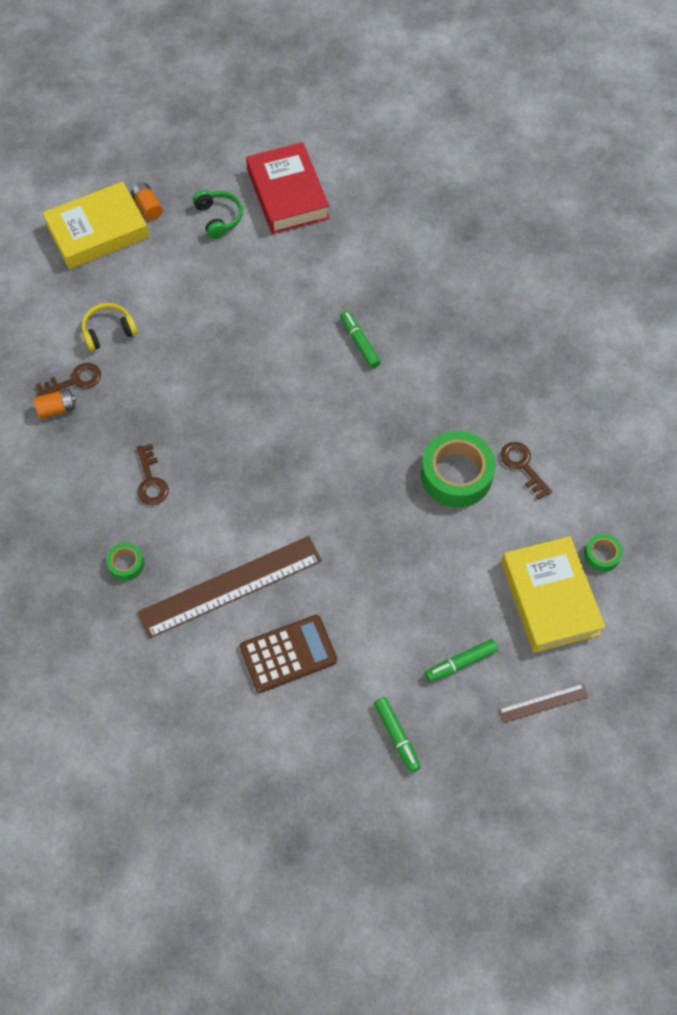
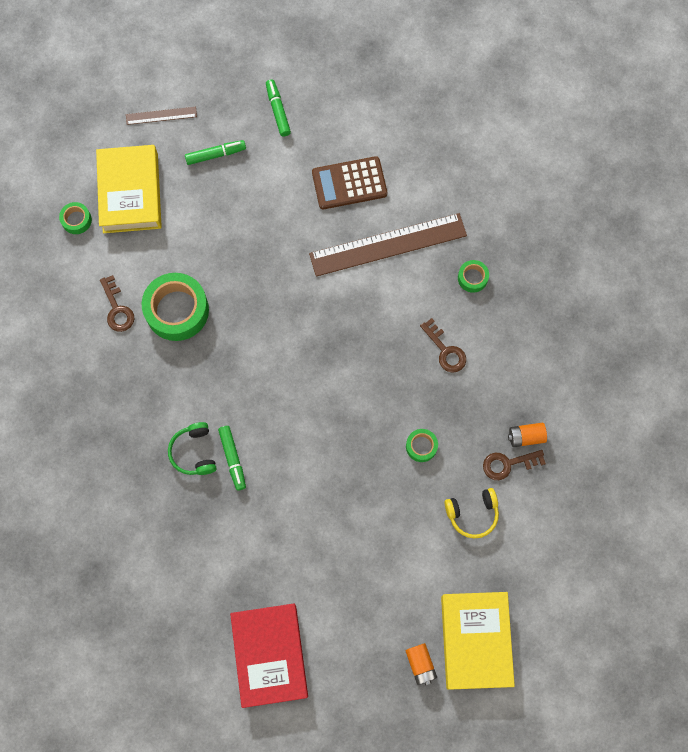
camera: 170 degrees left, 10 degrees up
yellow book [43,181,149,269] -> yellow book turned 75 degrees counterclockwise [441,592,515,690]
brown key [136,444,169,505] -> brown key turned 150 degrees clockwise [420,318,466,373]
green headphones [193,190,243,239] -> green headphones moved to [168,422,217,475]
none -> green tape [406,429,438,462]

